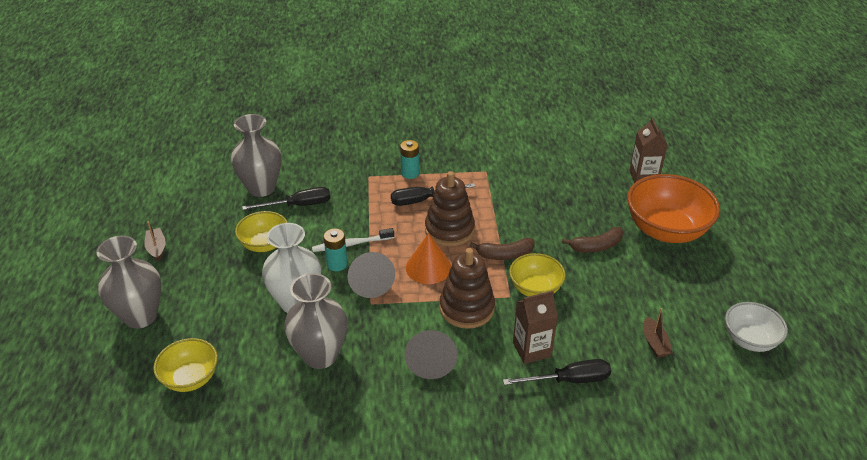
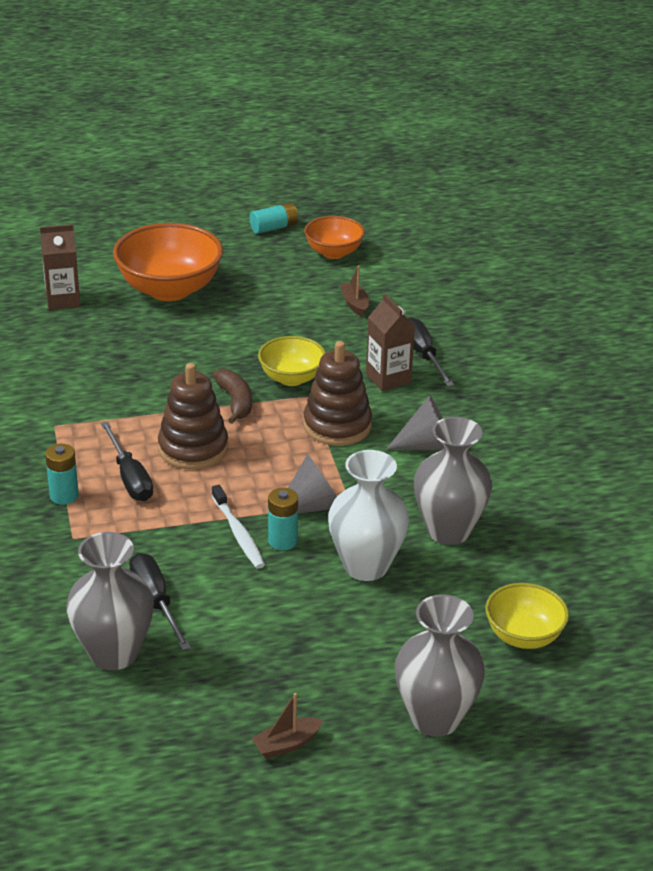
camera: 100 degrees left, 5 degrees down
yellow bowl [235,211,288,252] -> none
orange cone [406,233,451,284] -> none
brown banana [562,227,624,253] -> none
brown boat [644,308,673,358] -> brown boat turned 90 degrees counterclockwise [340,265,369,317]
white bowl [725,302,788,352] -> orange bowl [304,216,365,259]
none -> turquoise battery [250,203,298,234]

